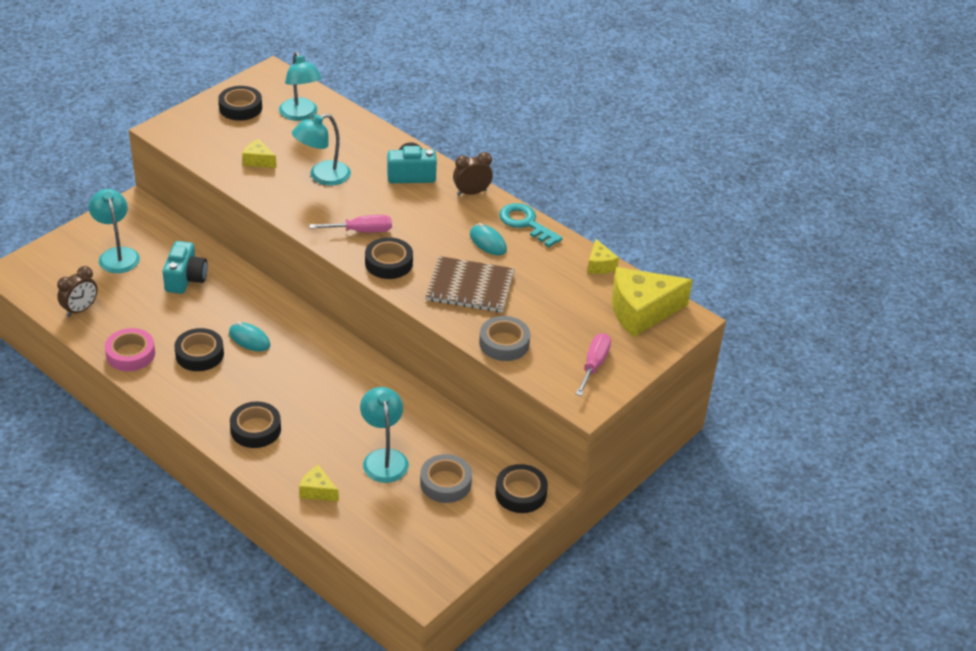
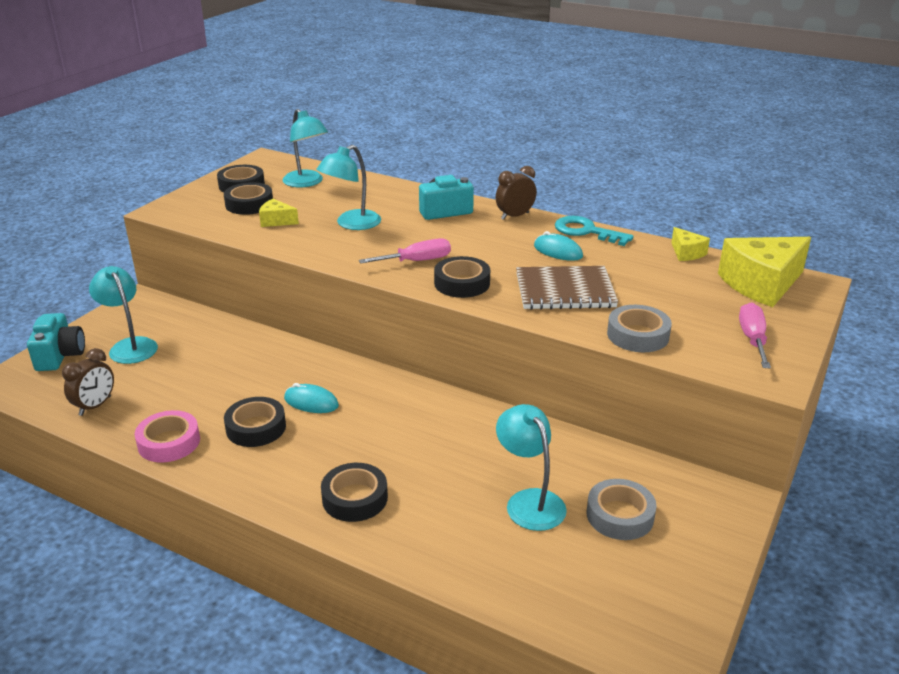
camera: 10 degrees left, 10 degrees down
turquoise camera [163,241,208,294] -> turquoise camera moved to [27,313,85,371]
yellow cheese [299,465,339,502] -> none
black tape [495,464,548,513] -> black tape moved to [224,182,273,215]

